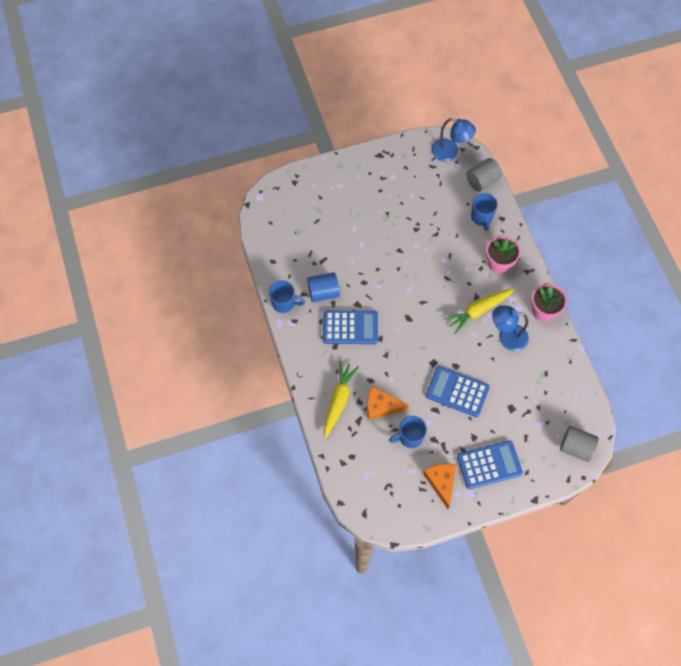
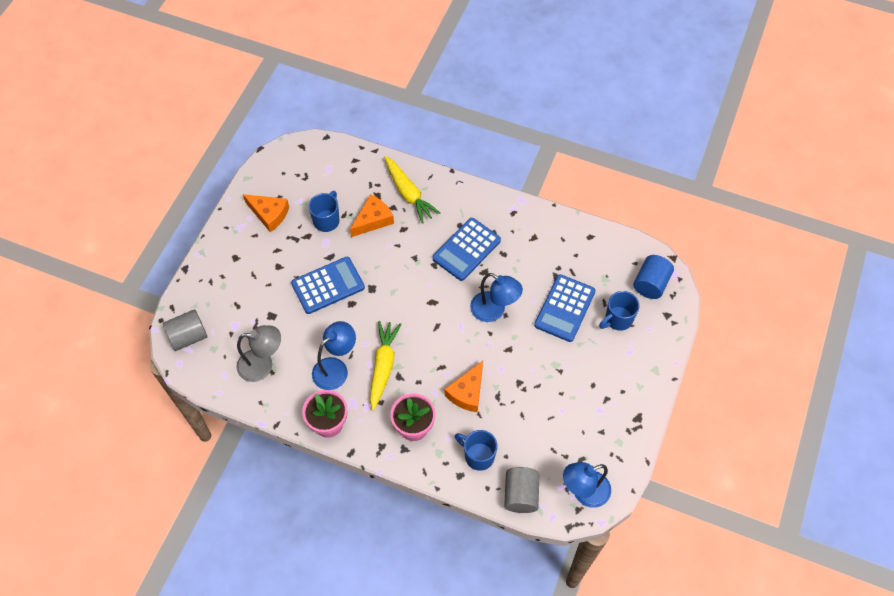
camera: 130 degrees right, 5 degrees down
blue mug [269,280,305,313] -> blue mug moved to [599,291,640,331]
blue cylinder [307,272,340,302] -> blue cylinder moved to [633,255,674,299]
blue calculator [457,440,523,489] -> blue calculator moved to [534,274,596,342]
none -> grey lamp [236,325,281,382]
none -> orange cheese [444,361,483,412]
none -> blue lamp [470,273,523,322]

